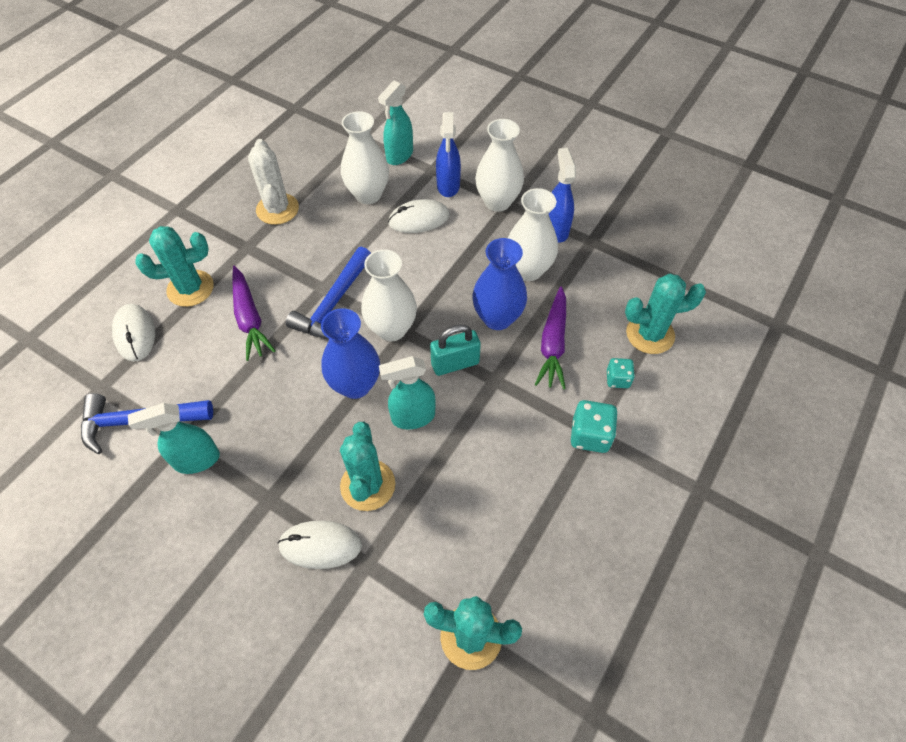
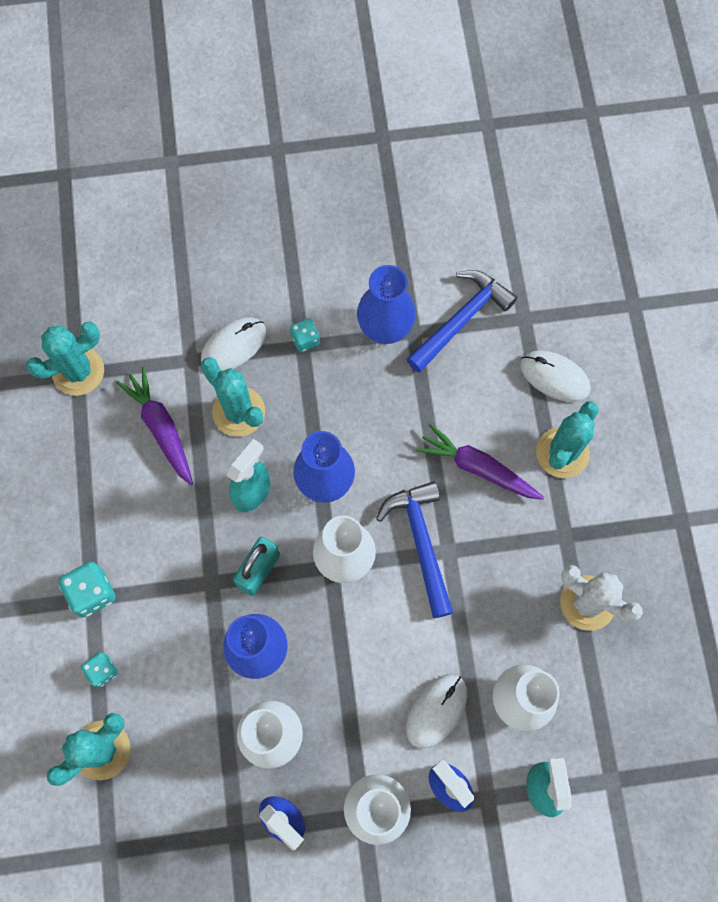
camera: 140 degrees right, 15 degrees up
turquoise spray bottle [128,403,220,474] -> blue vase [357,265,416,344]
purple carrot [535,287,566,389] -> purple carrot moved to [116,367,193,485]
none -> turquoise dice [290,318,320,352]

